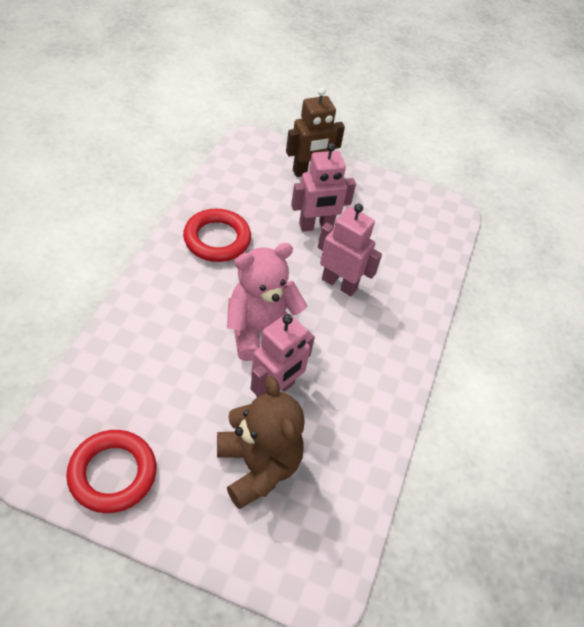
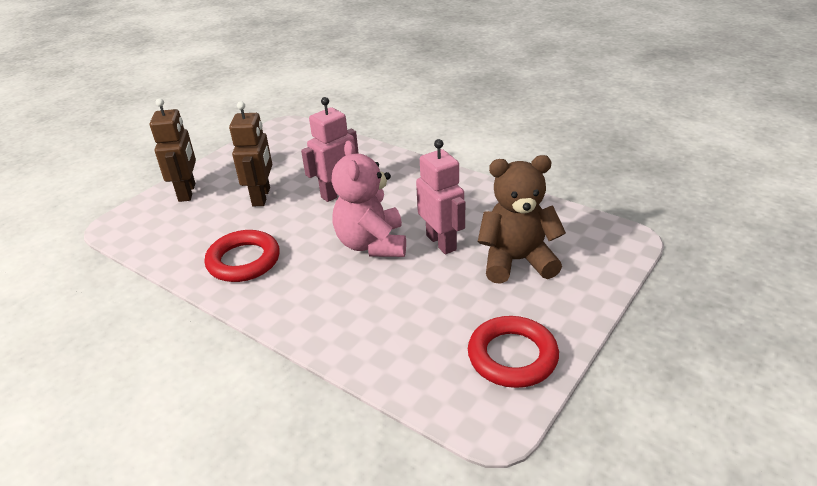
camera: 65 degrees left, 15 degrees down
pink robot [291,143,356,232] -> brown robot [229,101,272,206]

